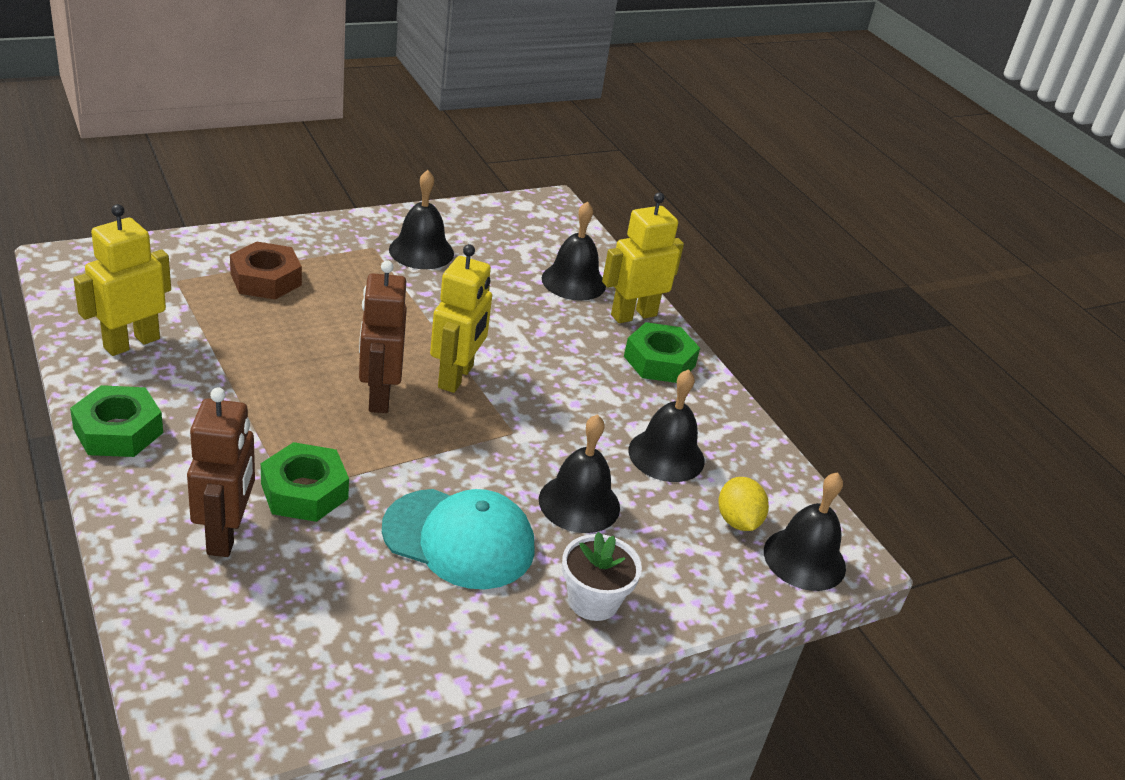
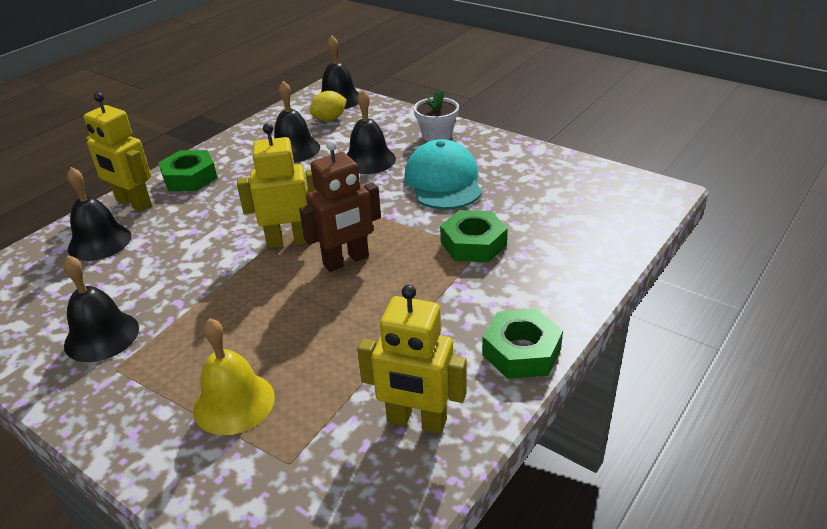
camera: 110 degrees left, 0 degrees up
brown robot [187,388,255,557] -> none
brown nut [230,242,302,300] -> yellow bell [193,318,275,435]

